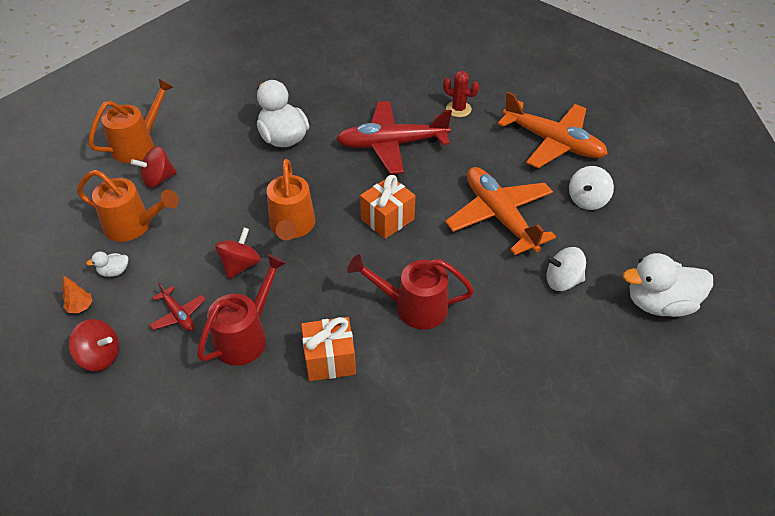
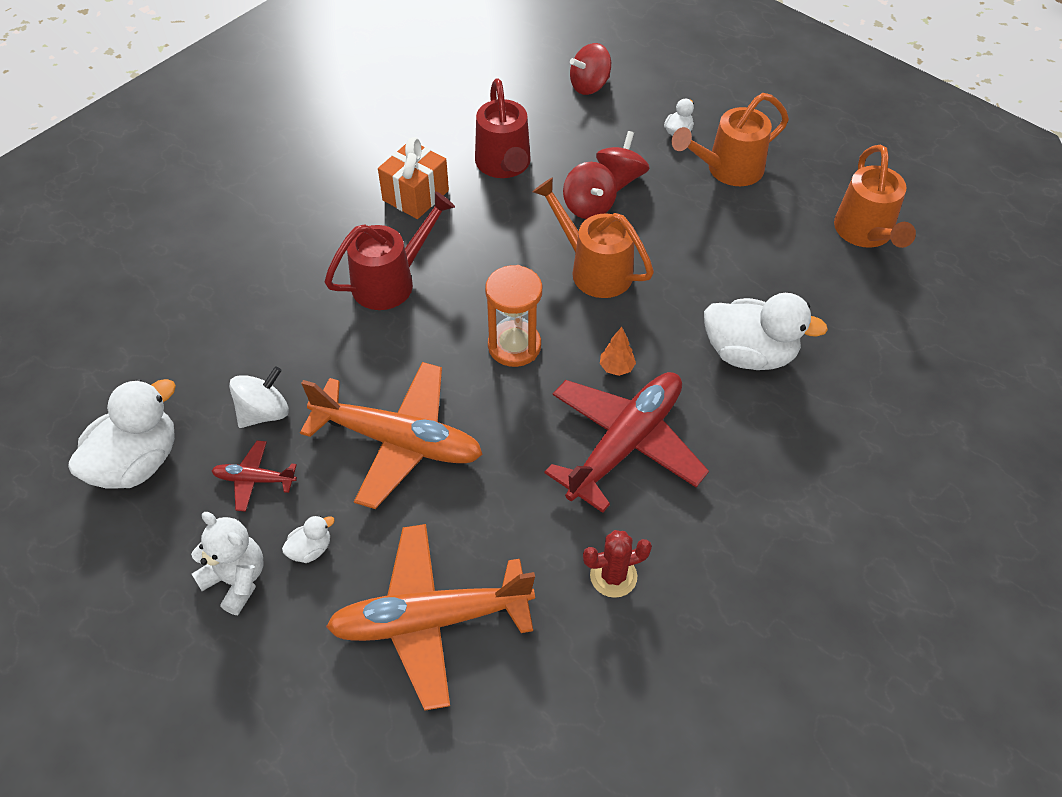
camera: 135 degrees right, 5 degrees up
orange tree [62,275,93,313] -> orange tree moved to [600,327,636,376]
red spinning top [131,146,177,188] -> red spinning top moved to [596,131,649,192]
red plane [149,283,206,331] -> red plane moved to [211,441,297,512]
orange gift [360,175,415,239] -> orange hourglass [485,265,542,367]
white spinning top [569,166,614,210] -> white duck [282,515,335,563]
none -> white teddy bear [191,512,263,615]

